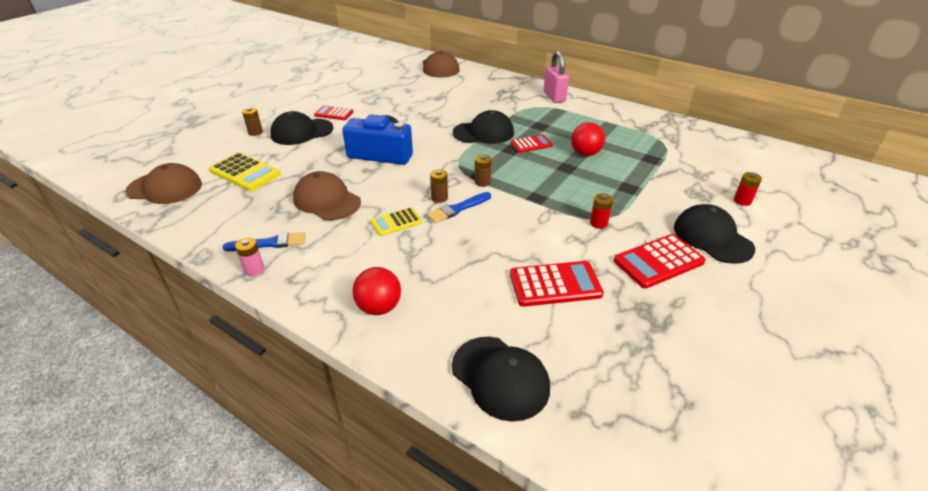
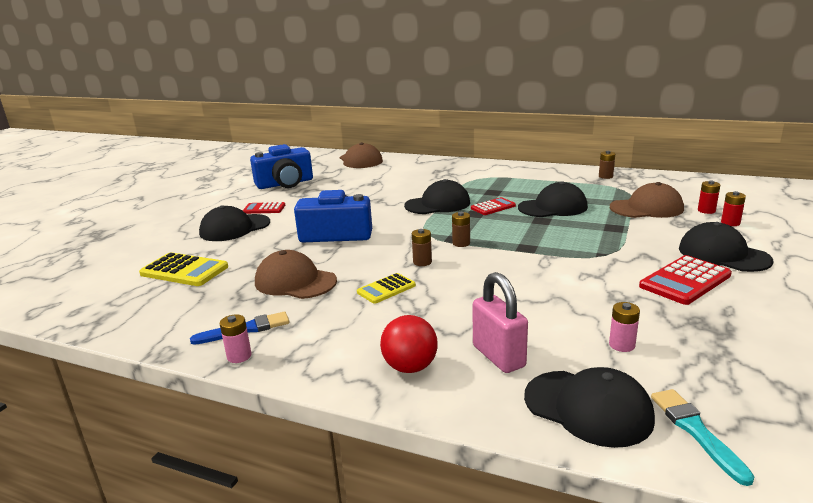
camera: 10 degrees left, 15 degrees down
brown cap [125,163,202,204] -> brown cap moved to [610,182,684,218]
brown battery [242,107,263,136] -> brown battery moved to [599,151,615,179]
blue brush [427,192,491,223] -> none
red calculator [510,261,604,307] -> none
pink padlock [543,51,569,103] -> pink padlock moved to [473,272,528,373]
red ball [571,122,605,156] -> black cap [518,181,588,217]
red battery [590,193,613,229] -> red battery moved to [698,181,720,214]
none -> blue camera [250,144,313,189]
none -> pink battery [609,302,640,352]
none -> turquoise brush [651,389,755,486]

